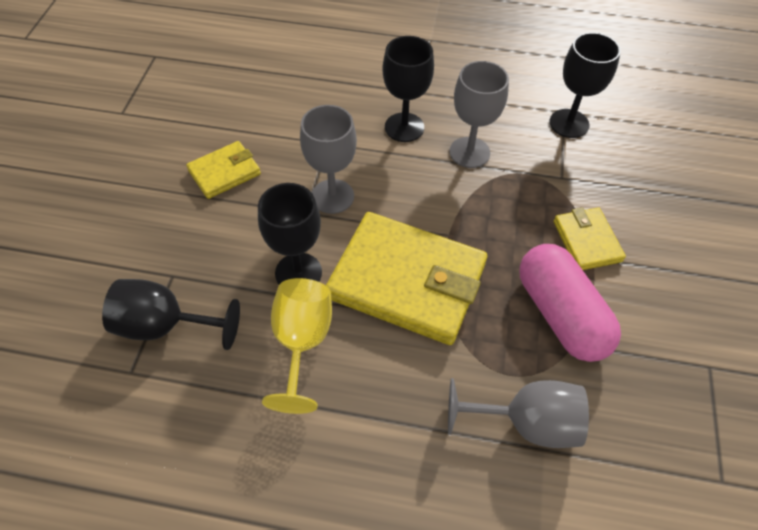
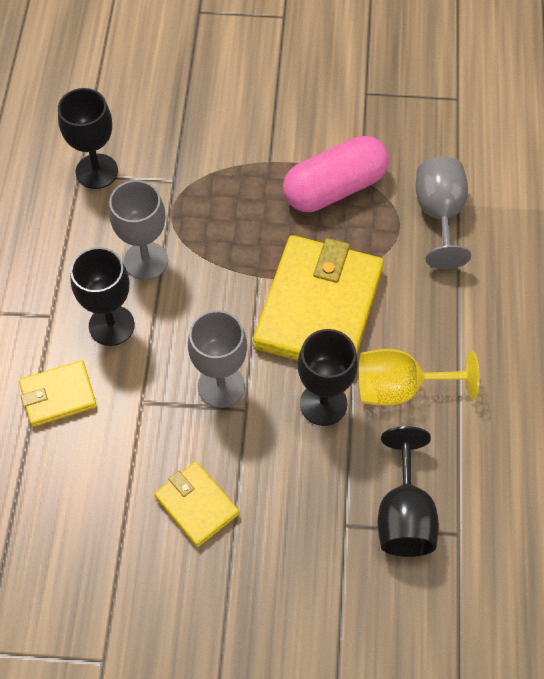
camera: 95 degrees left, 5 degrees up
yellow wallet [553,208,626,270] -> yellow wallet moved to [19,360,97,427]

